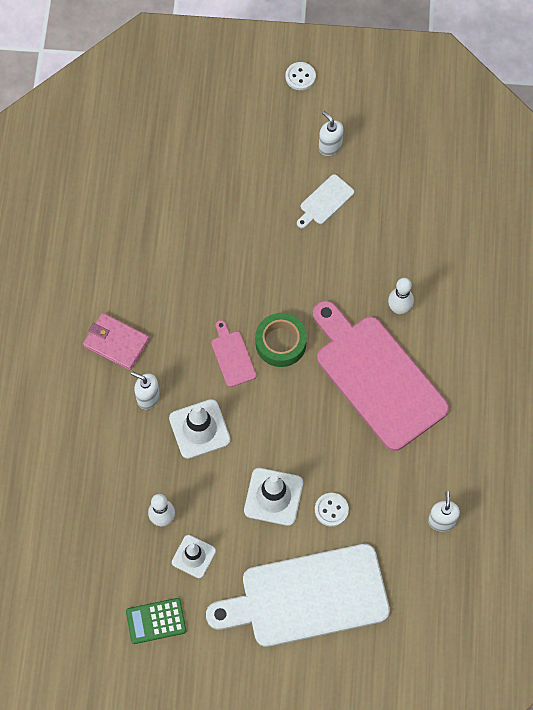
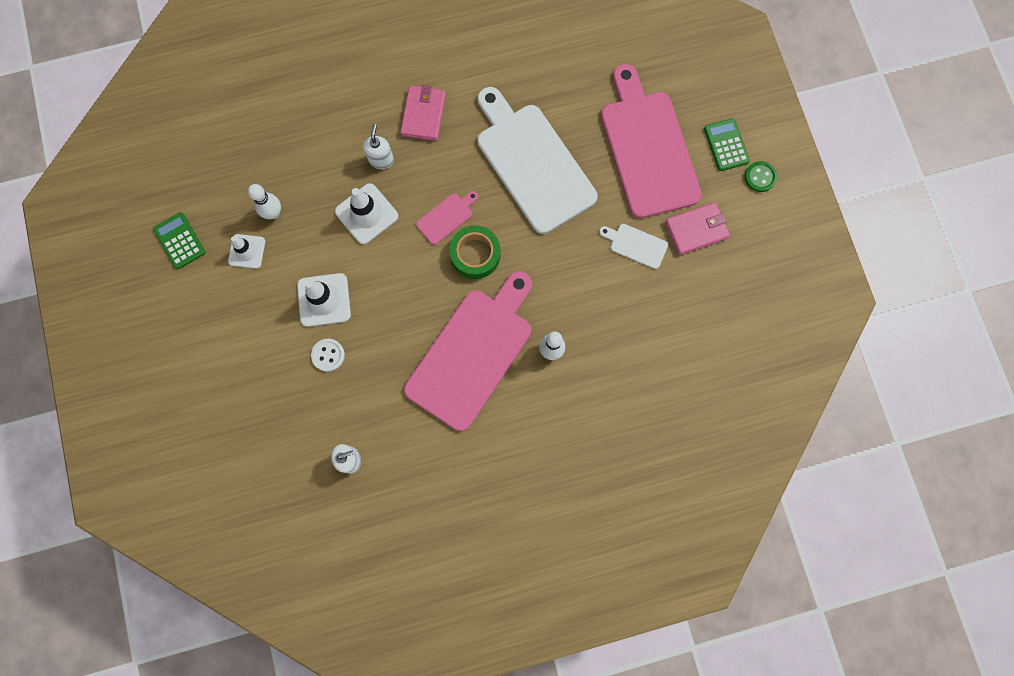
camera: 70 degrees right, 10 degrees up
white cutting board [206,544,390,647] -> white cutting board moved to [478,87,597,234]
white button [285,62,316,90] -> green button [745,161,777,192]
white soap dispenser [319,111,343,156] -> pink wallet [665,202,730,255]
none -> pink cutting board [601,64,702,218]
none -> green calculator [704,118,750,171]

